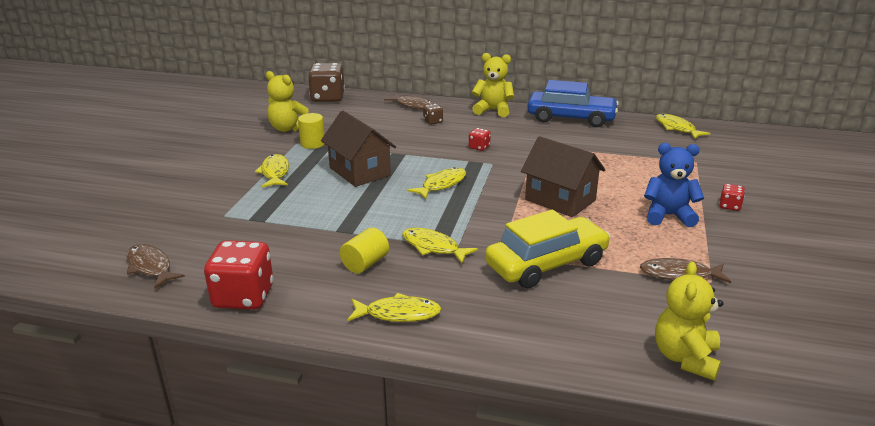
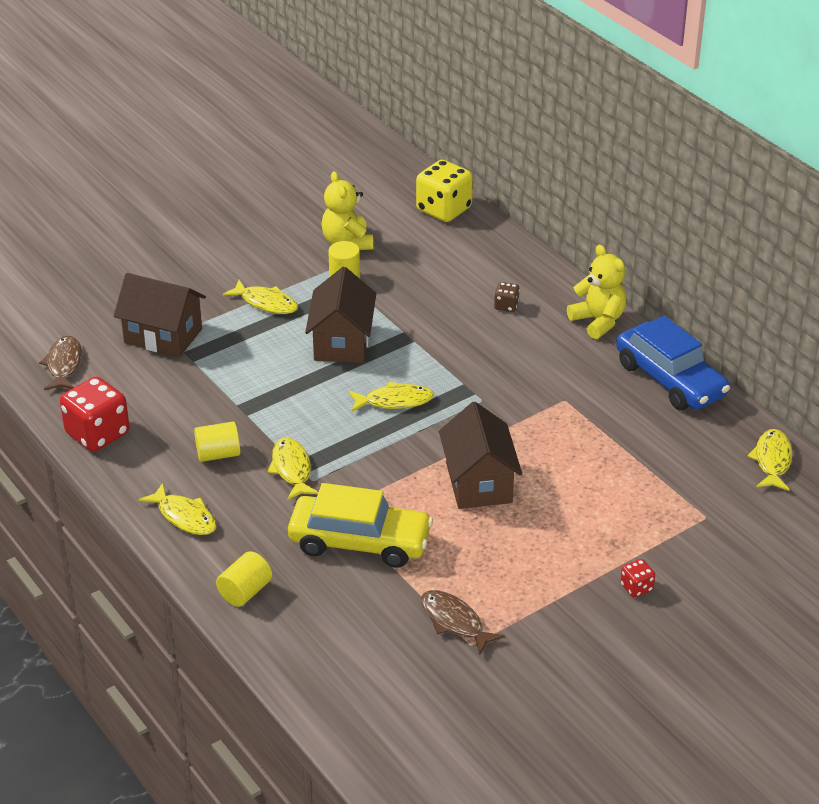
camera: 40 degrees right, 10 degrees up
yellow fish [255,154,289,187] -> yellow fish turned 90 degrees clockwise [223,280,298,314]
brown dice [308,63,345,102] -> yellow dice [416,160,473,222]
brown fish [384,93,434,110] -> none
red dice [469,128,491,151] -> none
blue teddy bear [644,143,704,227] -> none
yellow teddy bear [655,261,723,381] -> none
none -> brown house [114,273,206,357]
none -> yellow cylinder [216,551,272,607]

